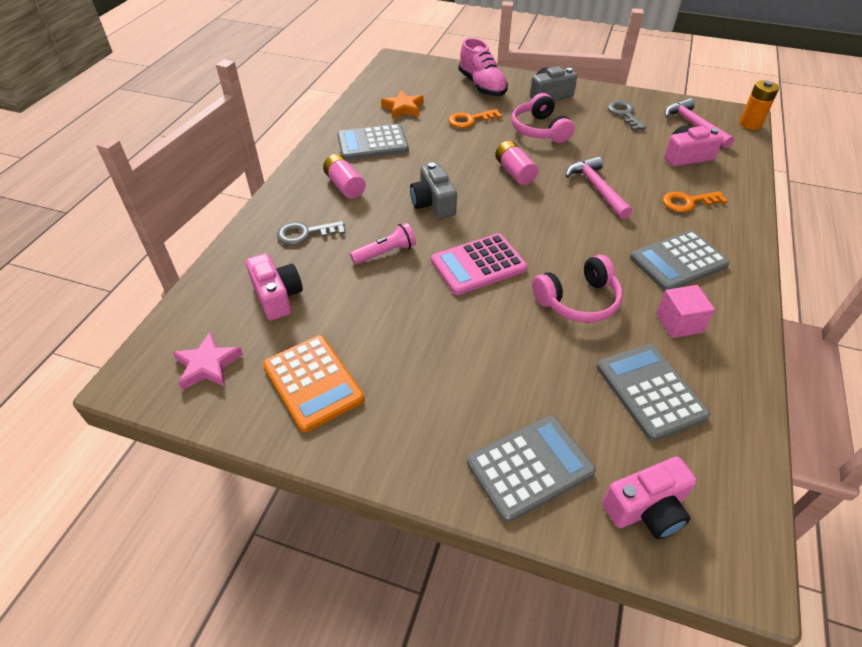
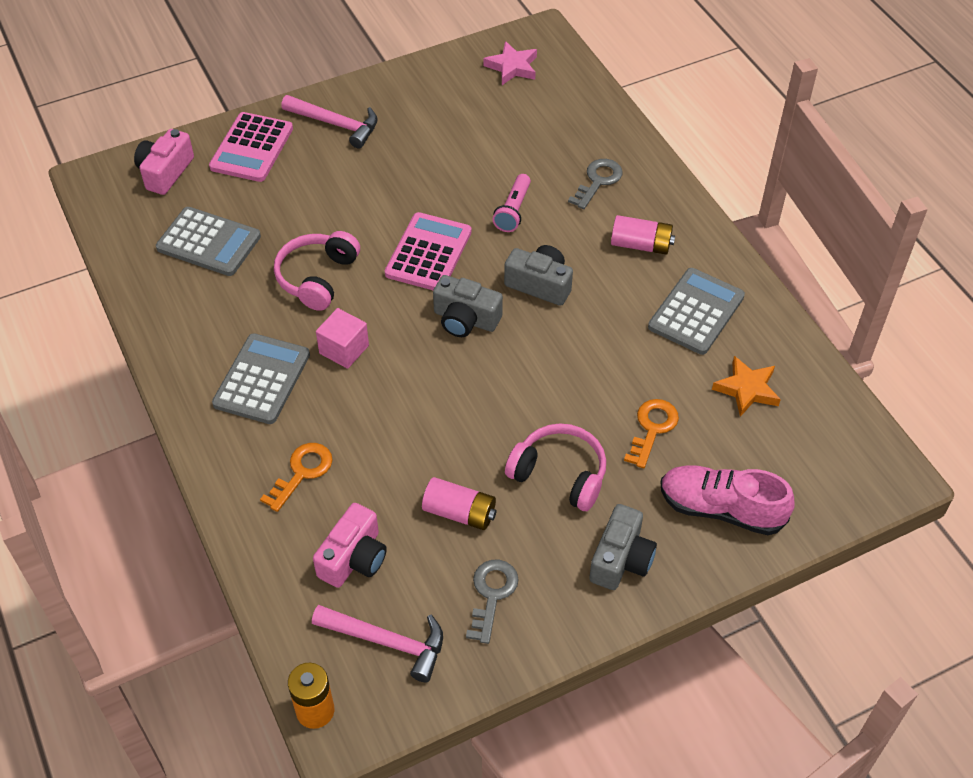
camera: 135 degrees right, 5 degrees up
pink camera [246,253,303,321] -> none
orange calculator [263,335,364,432] -> none
grey calculator [467,415,596,522] -> pink calculator [209,112,293,182]
pink battery [495,141,538,185] -> pink battery moved to [422,477,497,530]
pink hammer [565,156,632,219] -> pink hammer moved to [281,95,378,149]
grey key [608,101,646,131] -> grey key turned 105 degrees counterclockwise [466,560,519,644]
pink cube [656,285,715,338] -> pink cube moved to [316,308,369,369]
none -> grey camera [433,275,503,337]

